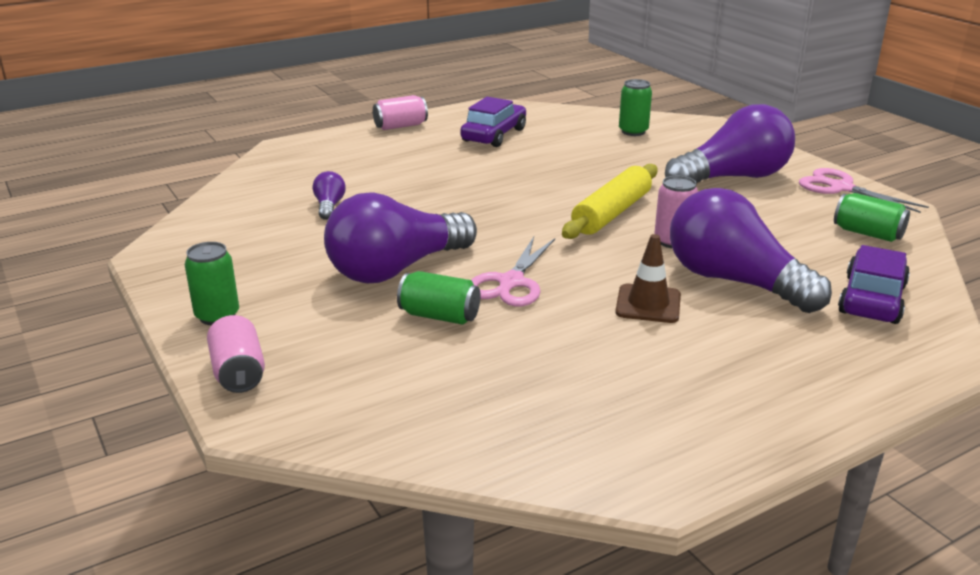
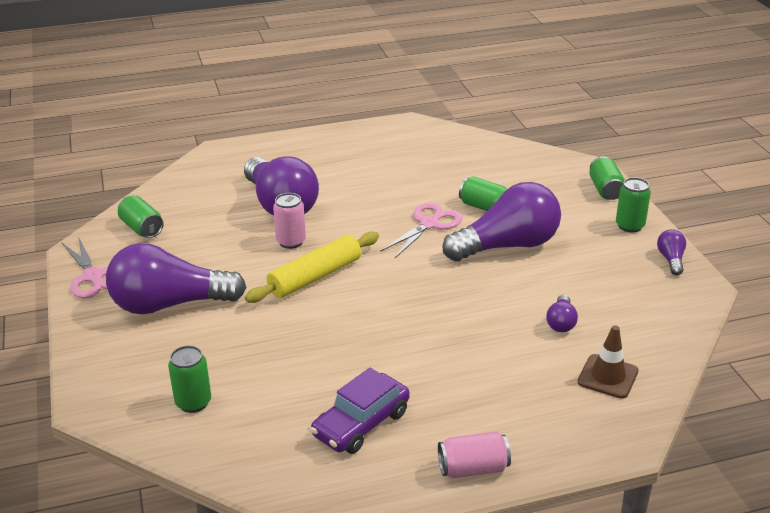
camera: 165 degrees left, 5 degrees up
pink can [207,315,265,393] -> green can [589,156,625,200]
brown traffic cone [615,234,681,323] -> brown traffic cone moved to [578,325,639,399]
purple car [838,245,910,324] -> none
none -> purple light bulb [657,229,686,275]

